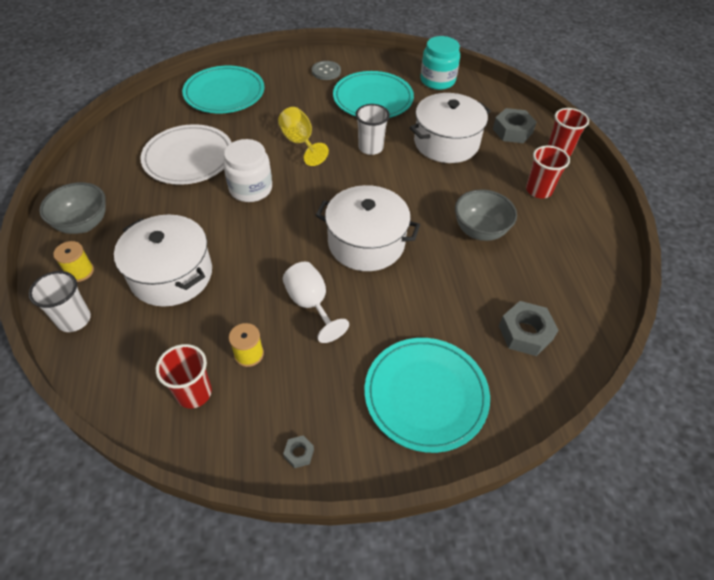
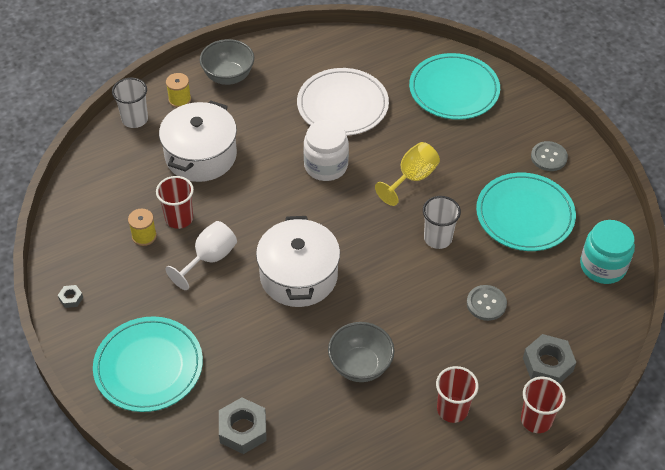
camera: 70 degrees right, 0 degrees up
red cup [156,344,212,408] -> red cup moved to [156,176,194,229]
white pot [410,93,491,163] -> grey button [467,285,507,321]

